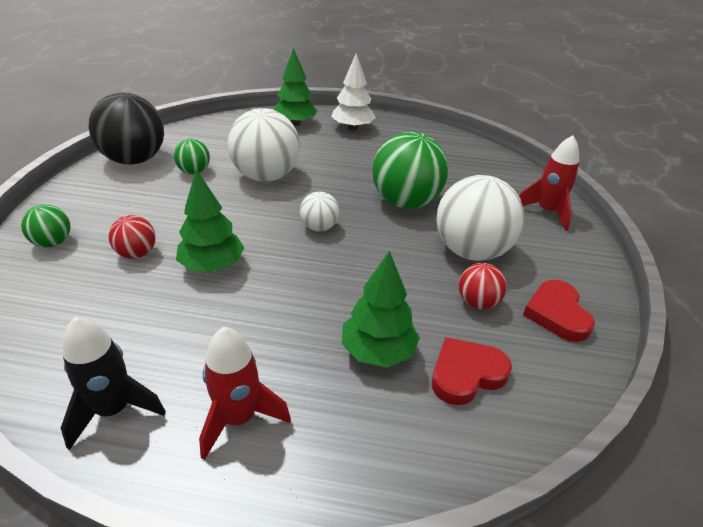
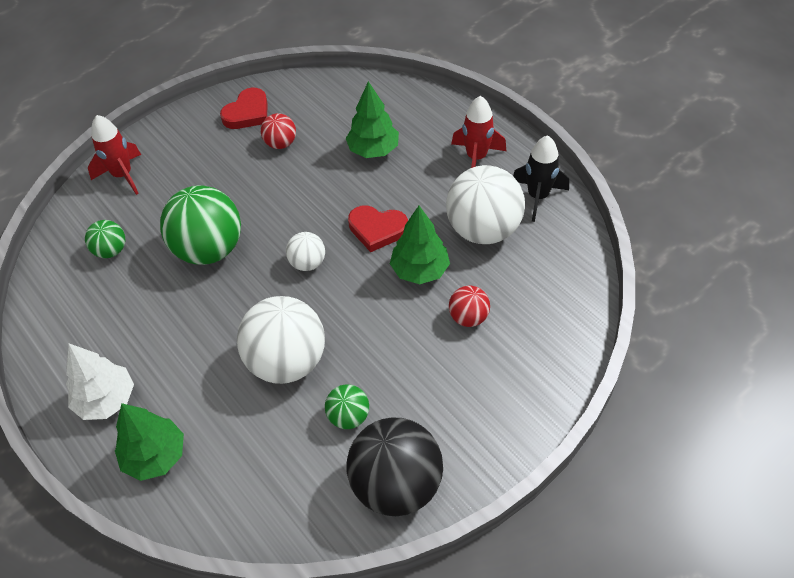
camera: 135 degrees left, 15 degrees up
green ball [21,205,70,247] -> green ball moved to [85,220,126,258]
red heart [432,337,512,405] -> red heart moved to [348,205,408,252]
white ball [436,175,524,261] -> white ball moved to [446,165,525,244]

